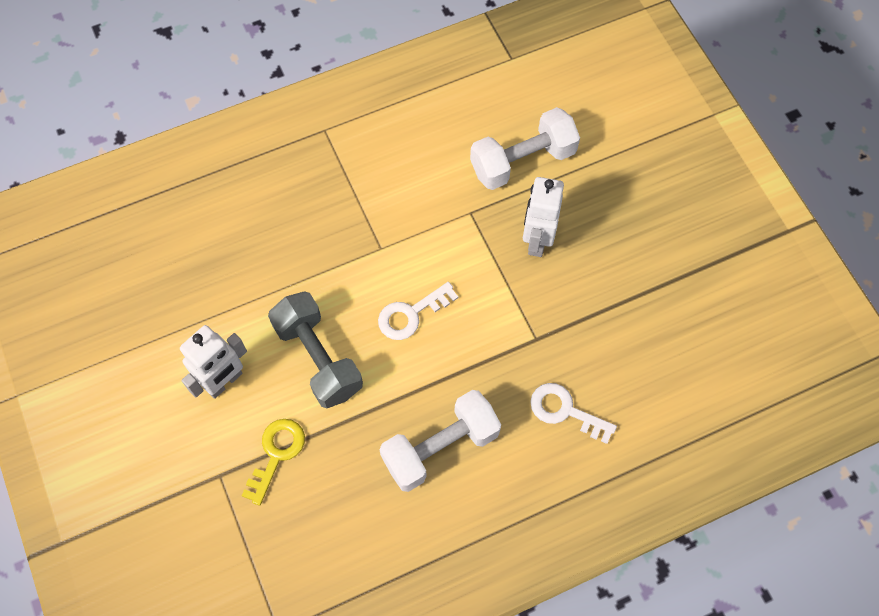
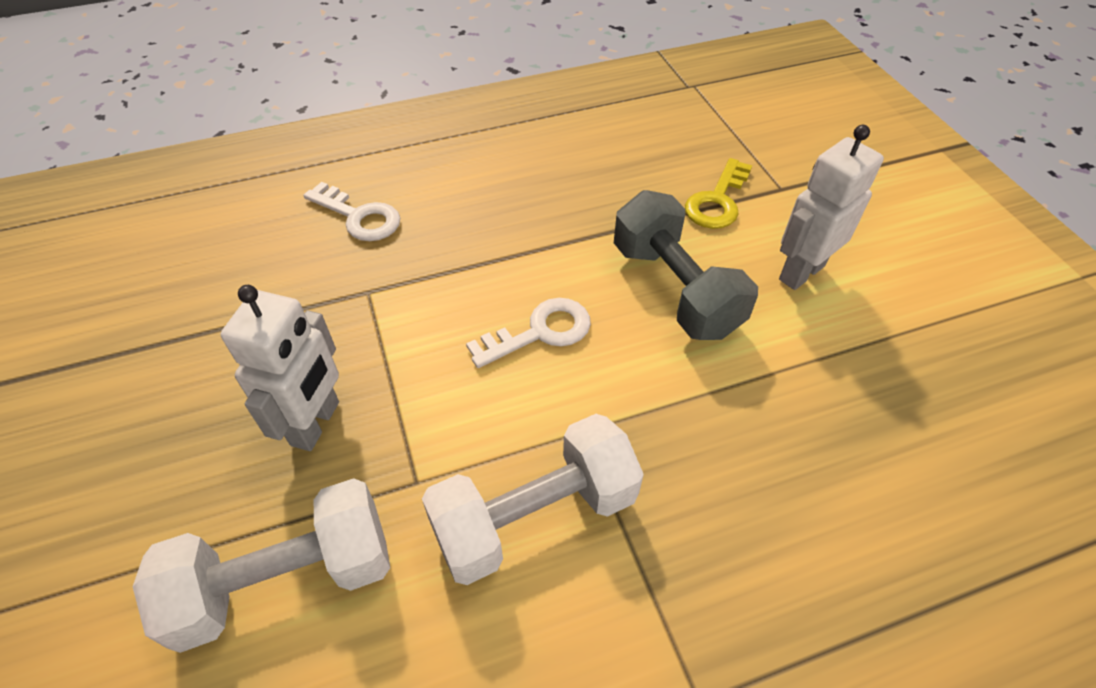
camera: 175 degrees left, 15 degrees down
white dumbbell [380,390,501,492] -> white dumbbell moved to [422,414,644,585]

